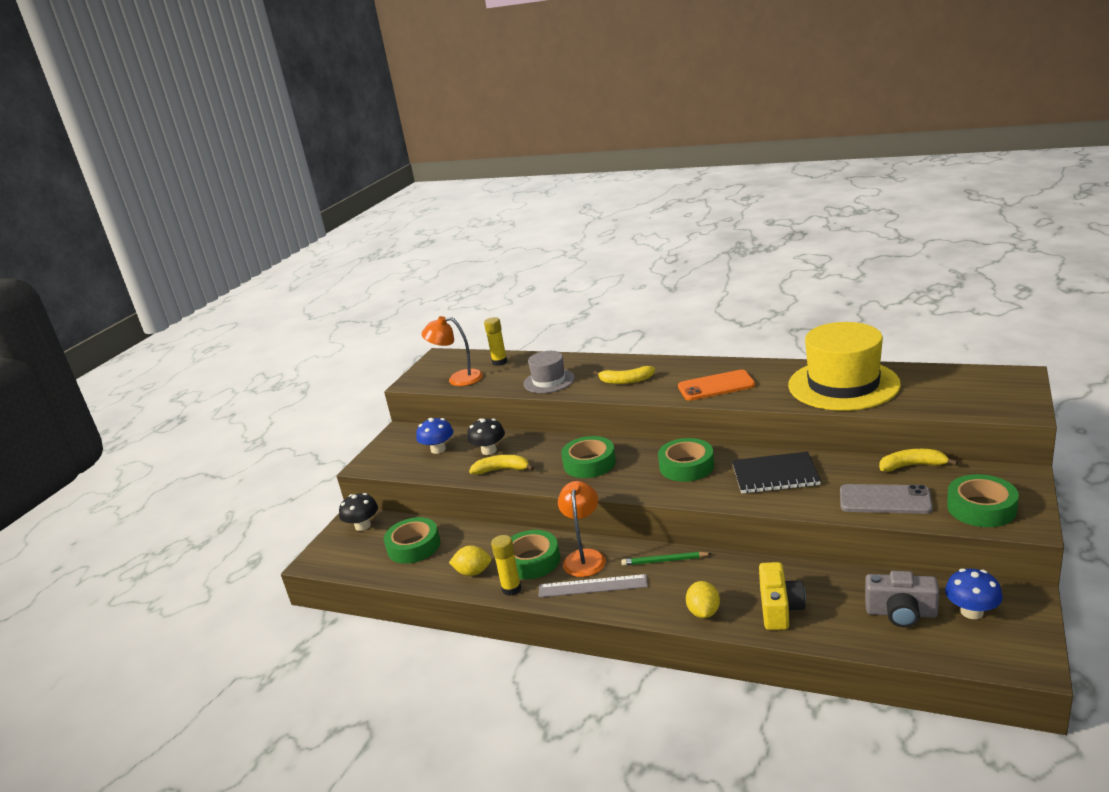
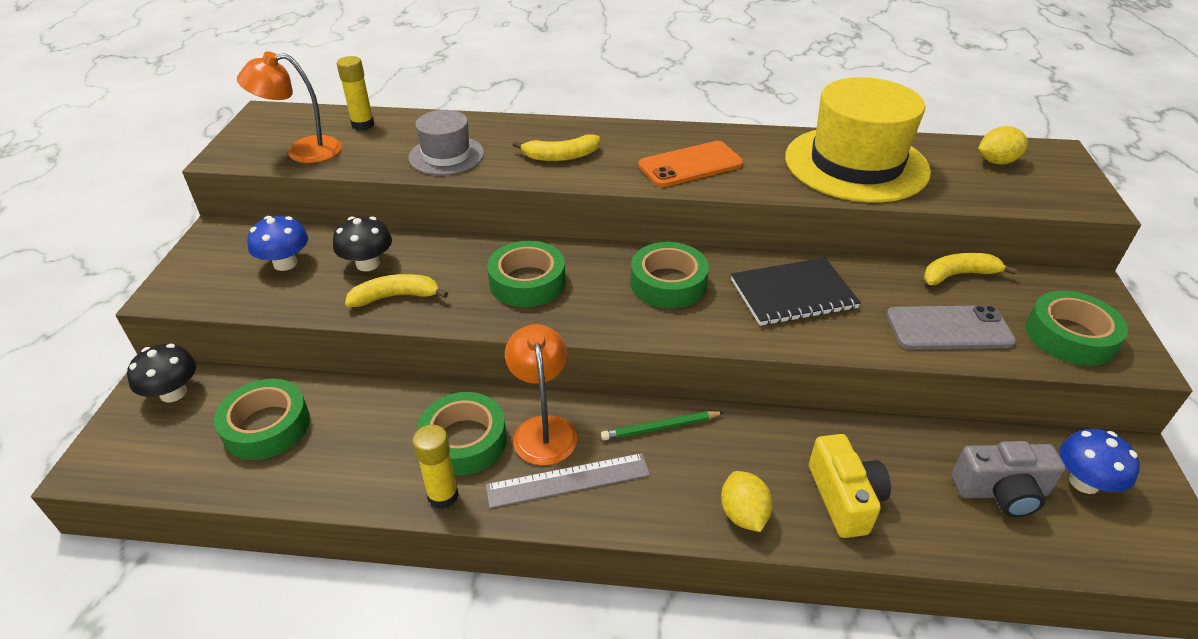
camera: 20 degrees left, 15 degrees up
yellow lemon [449,545,491,576] -> yellow lemon moved to [978,126,1028,165]

